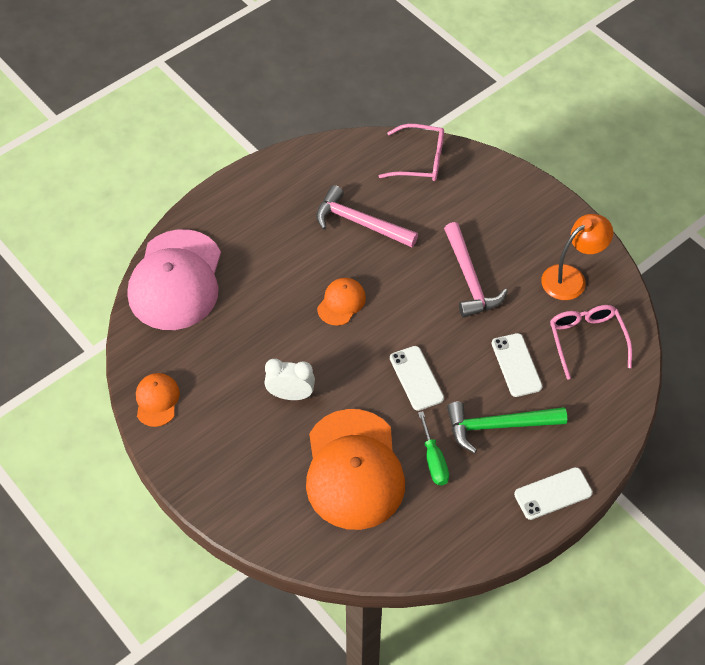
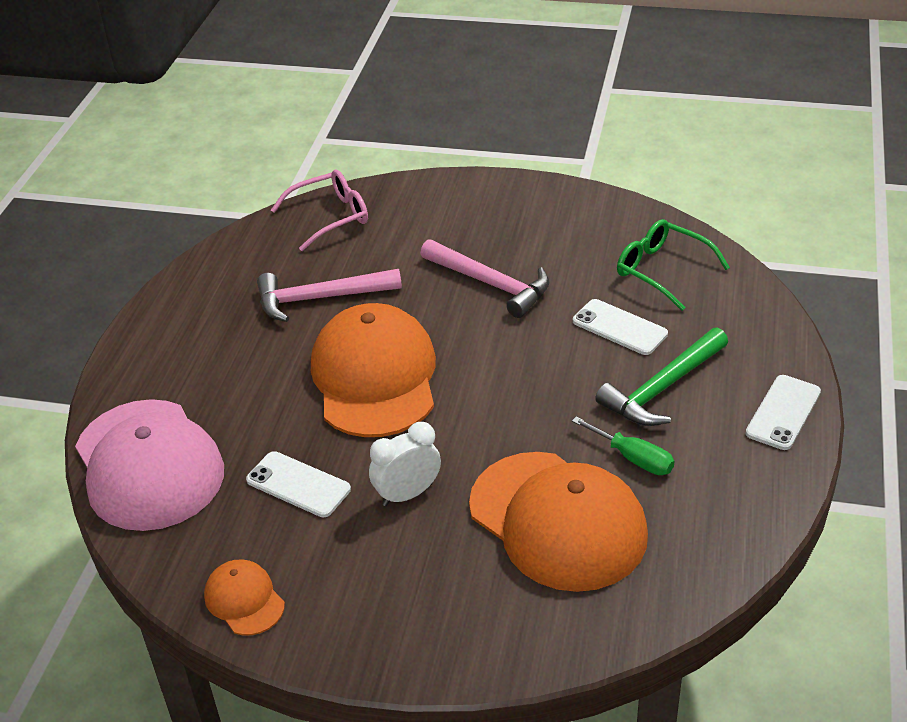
camera: 35 degrees left, 15 degrees down
orange cap [317,278,366,326] -> orange cap [311,303,436,437], size x2.17
white phone [390,346,444,411] -> white phone moved to [246,451,351,517]
orange lamp [541,214,613,300] -> none
pink glasses [550,305,632,380] -> green glasses [617,219,730,311]

